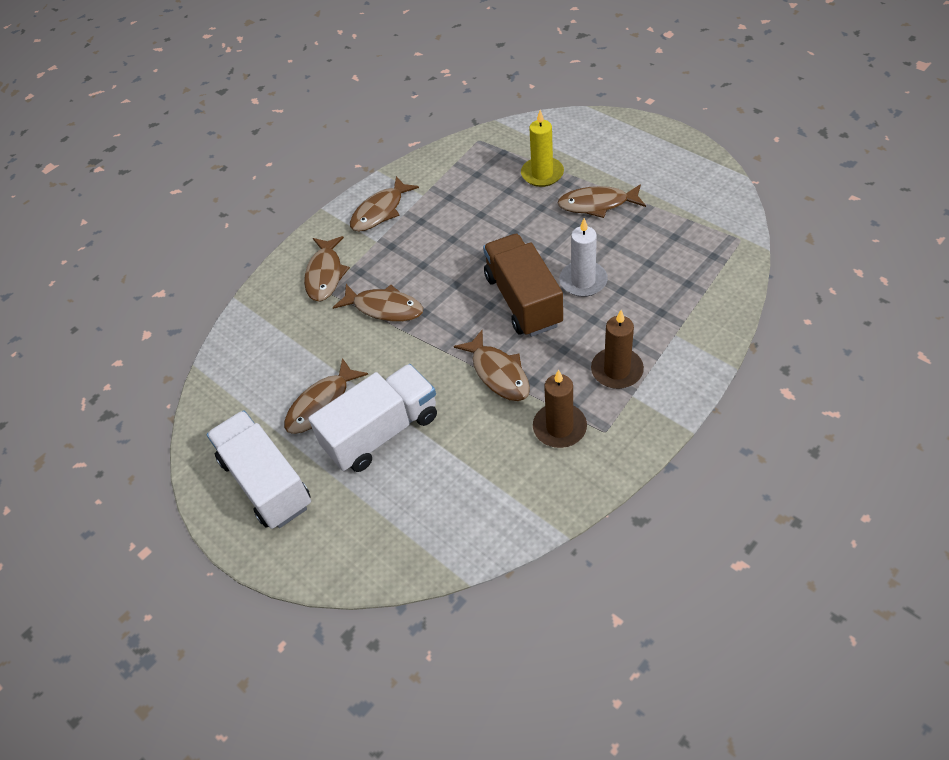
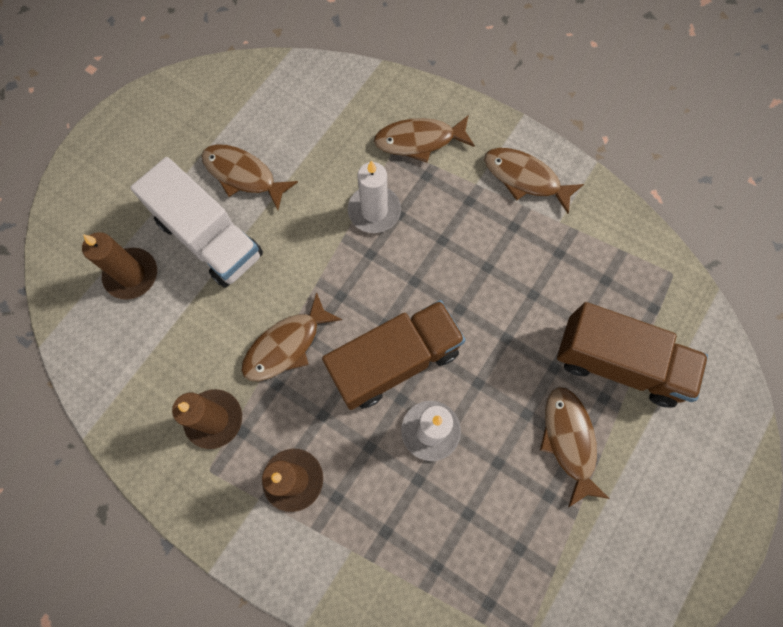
camera: 75 degrees right, 20 degrees up
white truck [207,410,311,529] -> none
brown fish [333,284,423,322] -> white candle [348,160,401,233]
yellow candle [521,110,564,187] -> brown truck [557,302,708,408]
none -> brown candle [82,232,157,300]

